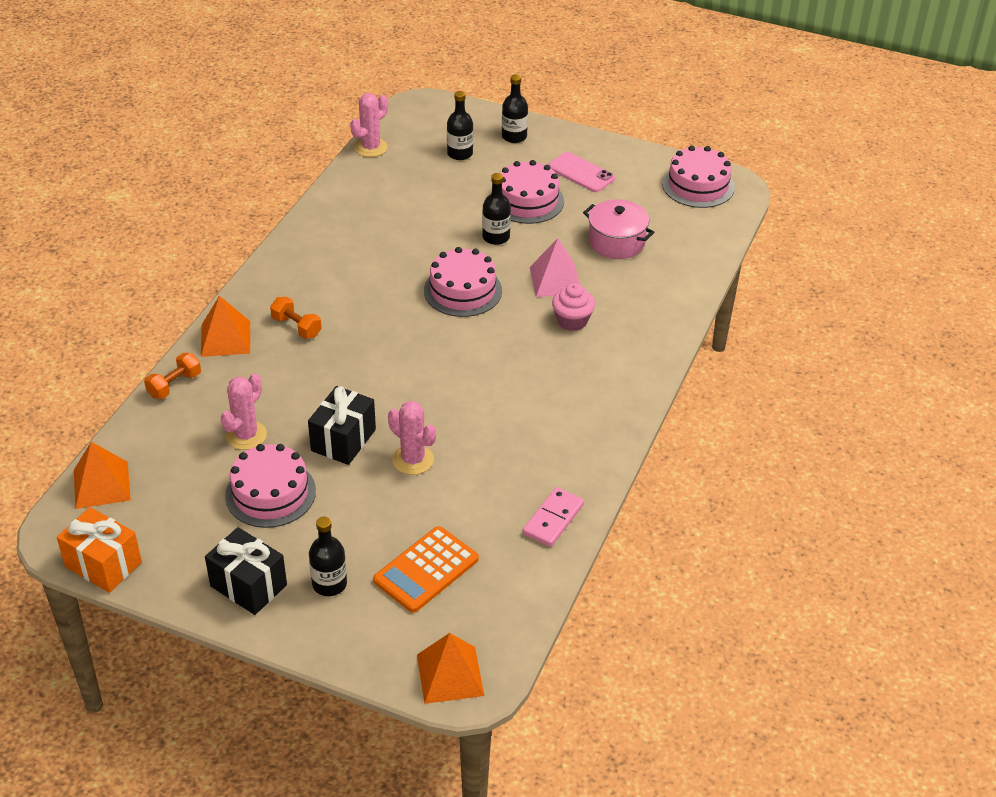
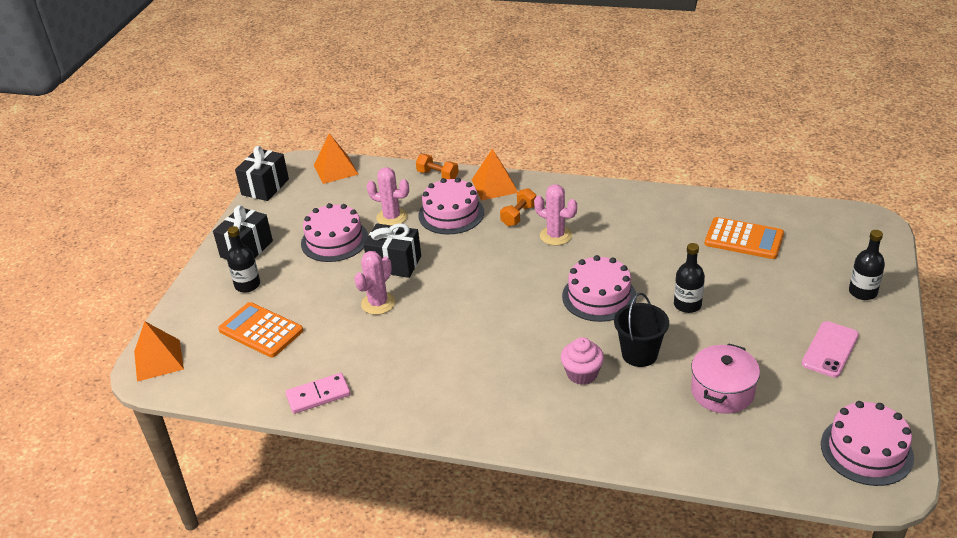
camera: 85 degrees right, 5 degrees down
orange gift [57,507,142,593] -> black gift [235,146,289,201]
pink cactus [350,93,388,157] -> pink cactus moved to [534,184,577,246]
black bottle [447,91,473,160] -> none
pink cake [500,160,564,224] -> pink cake moved to [419,178,484,235]
pink domino [523,487,584,547] -> pink domino turned 45 degrees counterclockwise [285,373,350,414]
pink pyramid [530,238,580,297] -> black bucket [614,293,669,367]
none -> orange calculator [705,217,784,259]

